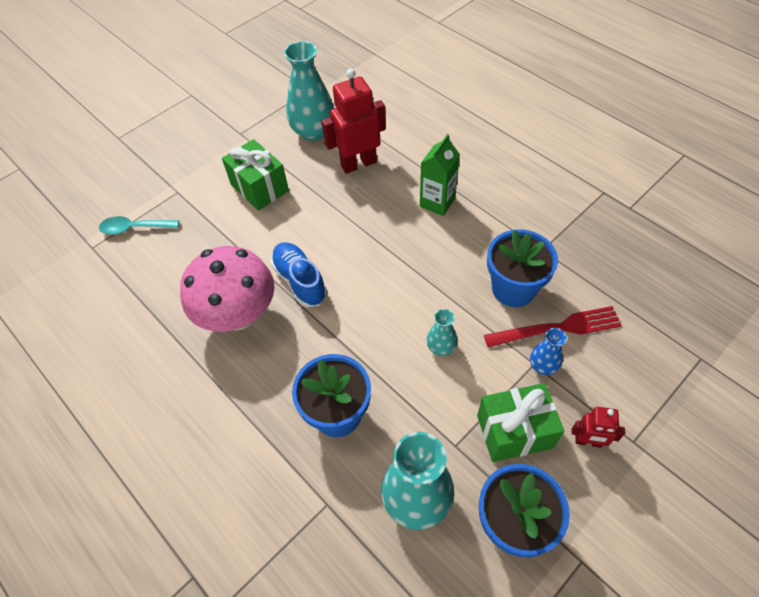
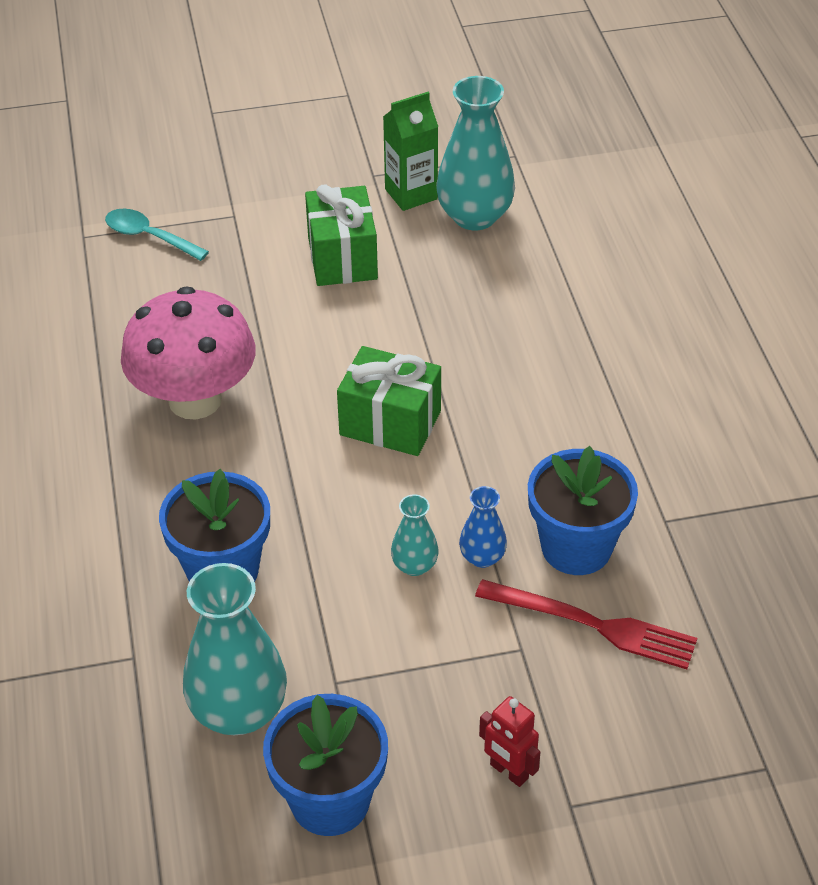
camera: 30 degrees right, 10 degrees down
blue shoe [271,242,327,307] -> none
red robot [321,69,386,174] -> none
green carton [420,134,460,216] -> green carton moved to [383,92,438,211]
green gift [477,383,564,462] -> green gift moved to [337,346,441,456]
blue vase [530,328,567,375] -> blue vase moved to [459,486,507,568]

